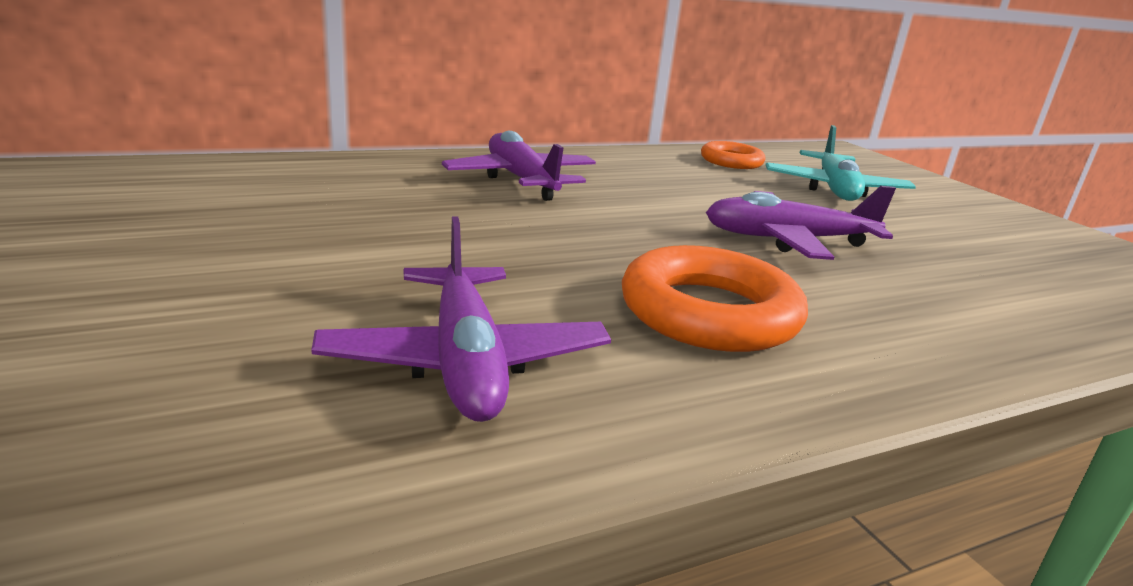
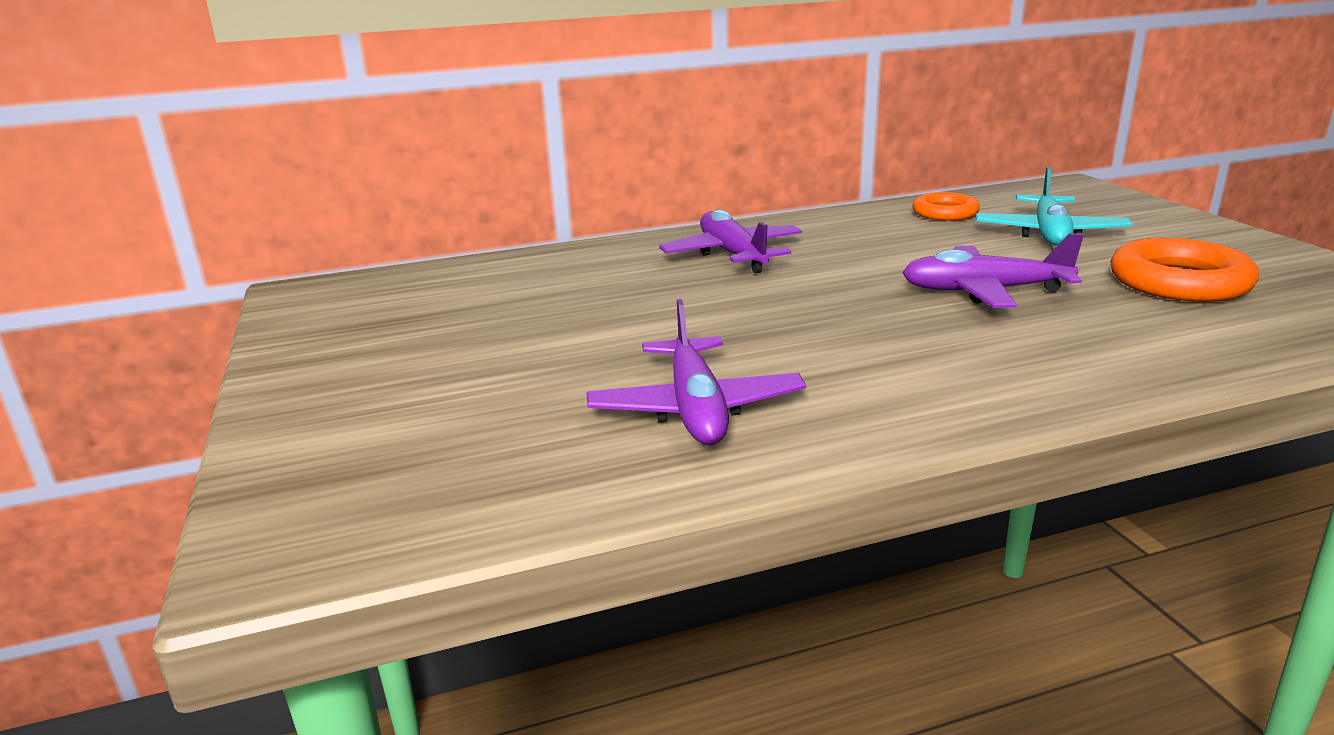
camera: 10 degrees right, 0 degrees up
orange ring [622,245,808,352] -> orange ring moved to [1111,238,1259,302]

